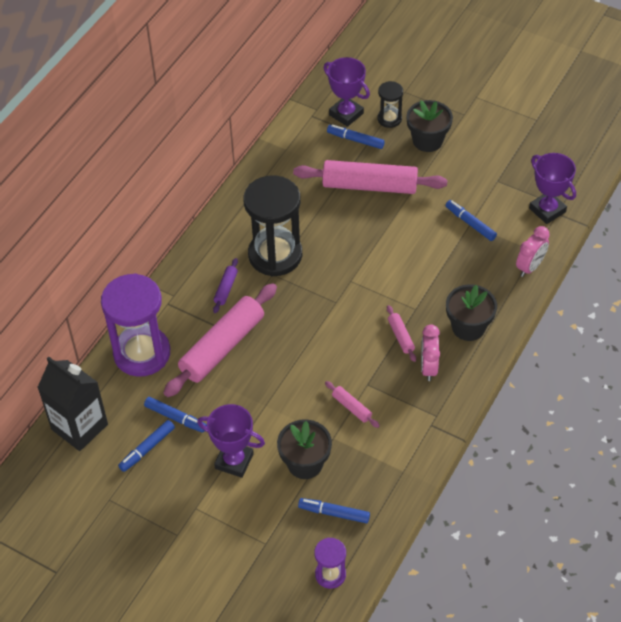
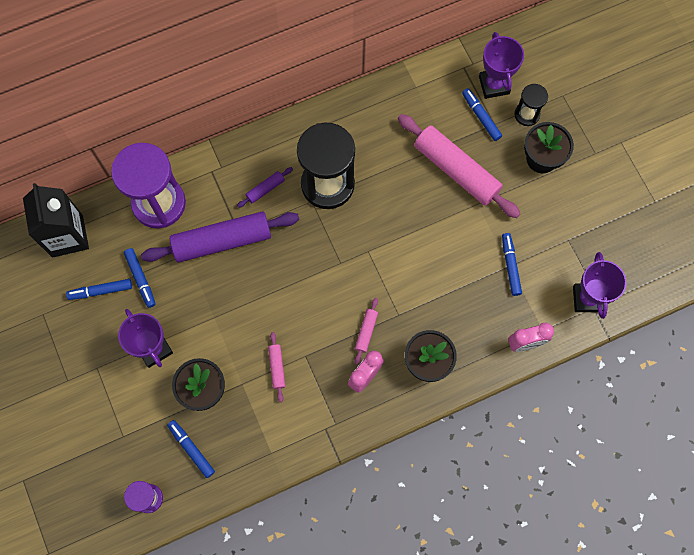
camera: 35 degrees right, 20 degrees up
pink rolling pin [163,283,277,397] -> purple rolling pin [141,212,299,262]

